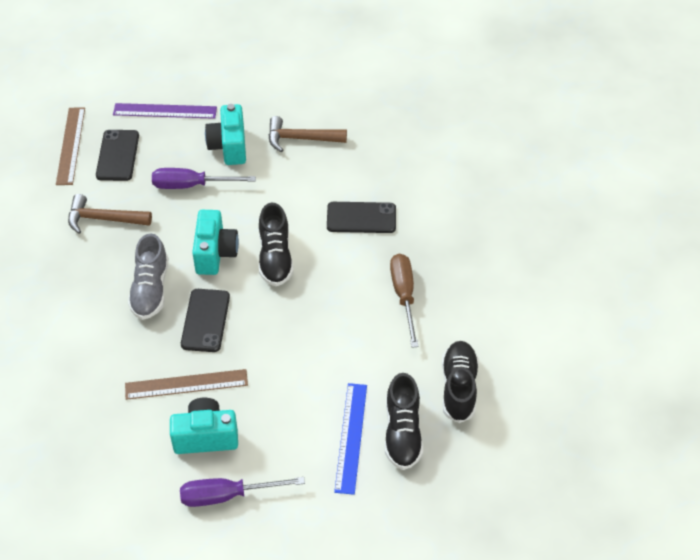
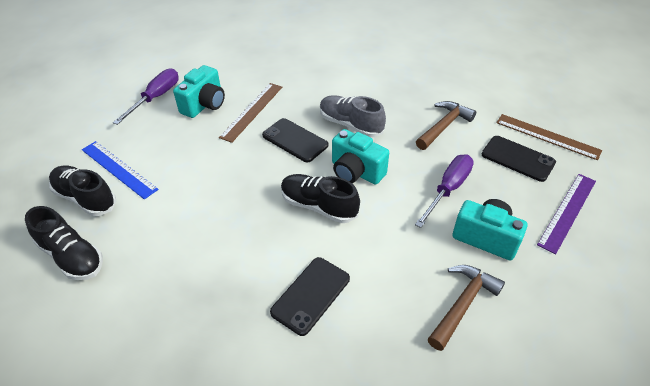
camera: 125 degrees right, 5 degrees down
brown screwdriver [390,254,419,348] -> none

